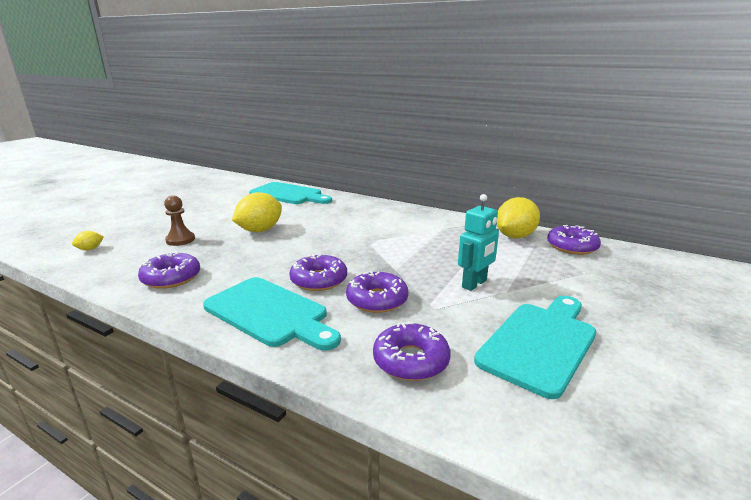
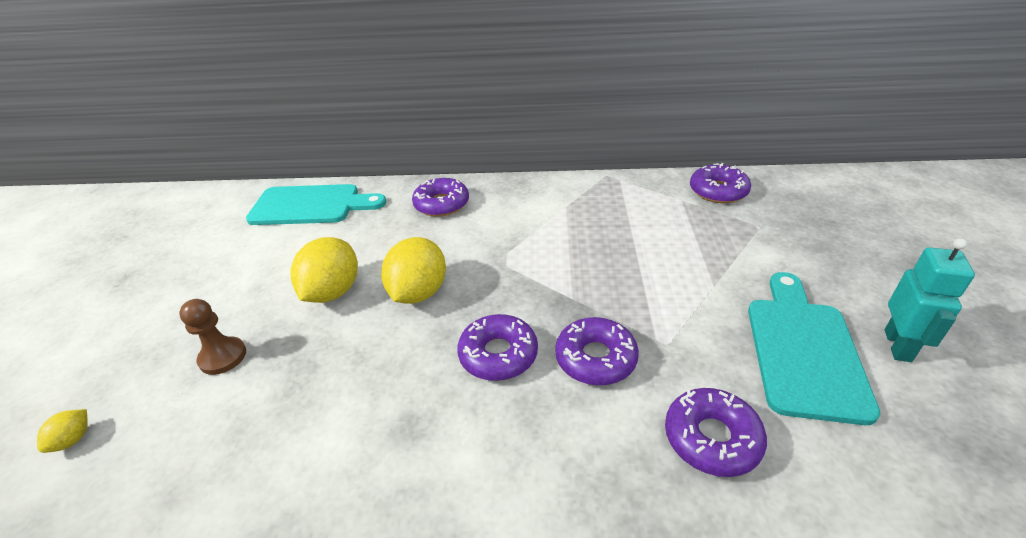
camera: 25 degrees left, 15 degrees up
purple donut [138,252,200,289] -> purple donut moved to [412,178,469,217]
turquoise cutting board [203,277,341,351] -> none
turquoise robot [458,194,499,291] -> turquoise robot moved to [885,238,975,362]
yellow lemon [497,197,540,238] -> yellow lemon moved to [381,237,446,304]

